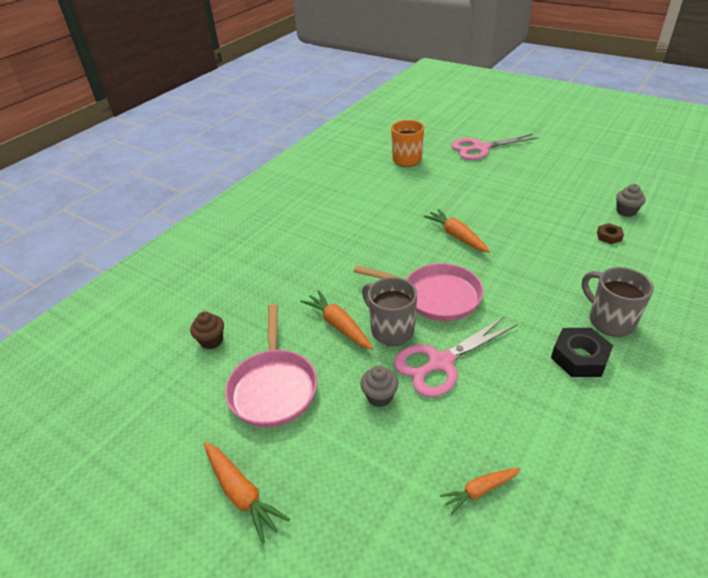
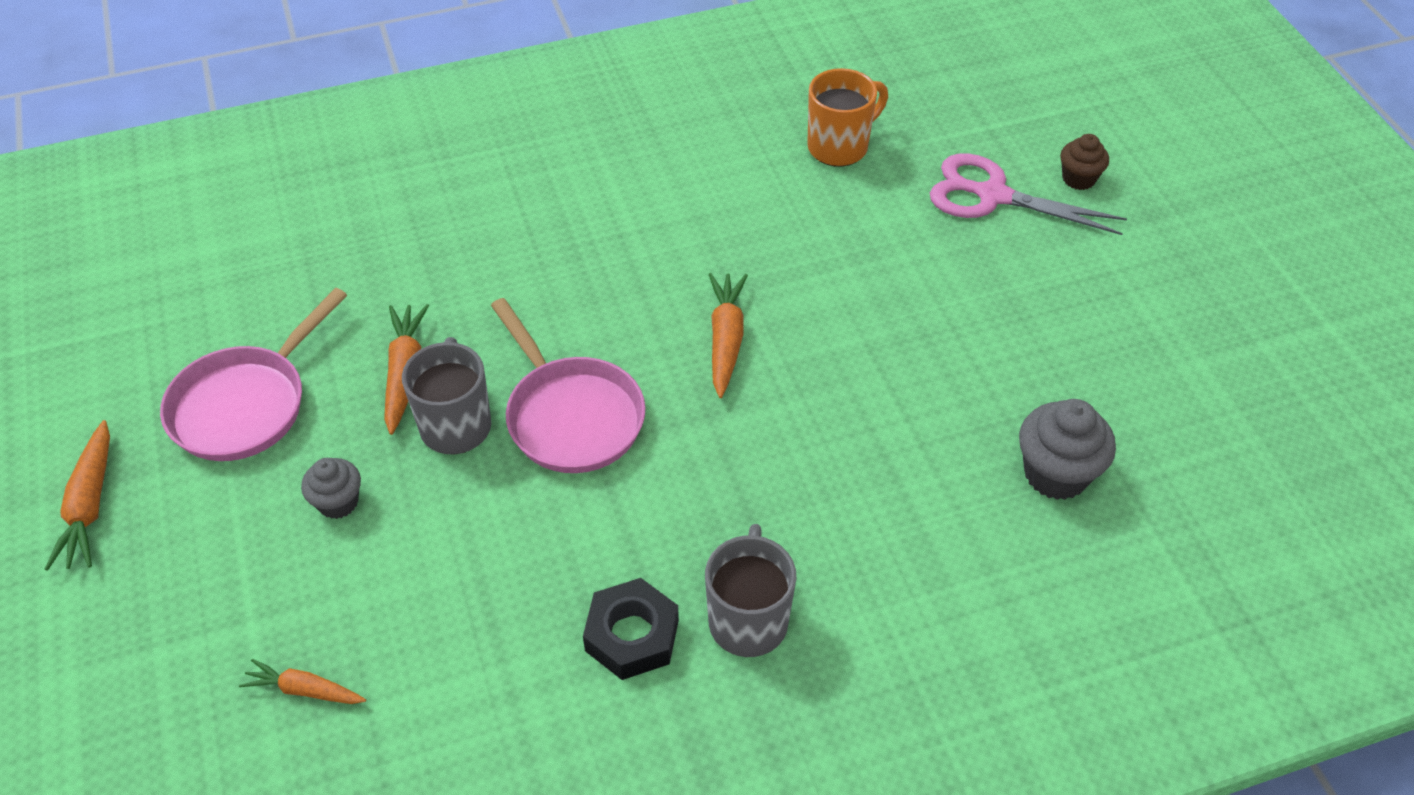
camera: 35 degrees right, 10 degrees up
brown cupcake [190,312,224,349] -> brown cupcake moved to [1060,134,1109,190]
pink scissors [394,316,518,397] -> none
brown nut [597,223,624,244] -> none
grey cupcake [616,184,646,217] -> grey cupcake [1019,399,1116,500], size x1.63

